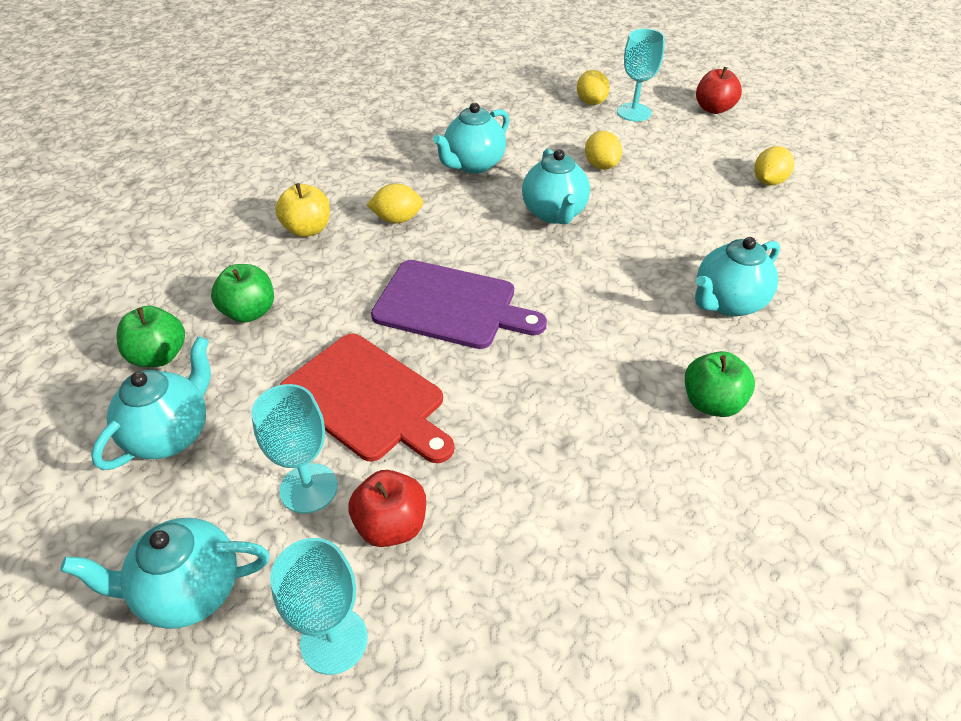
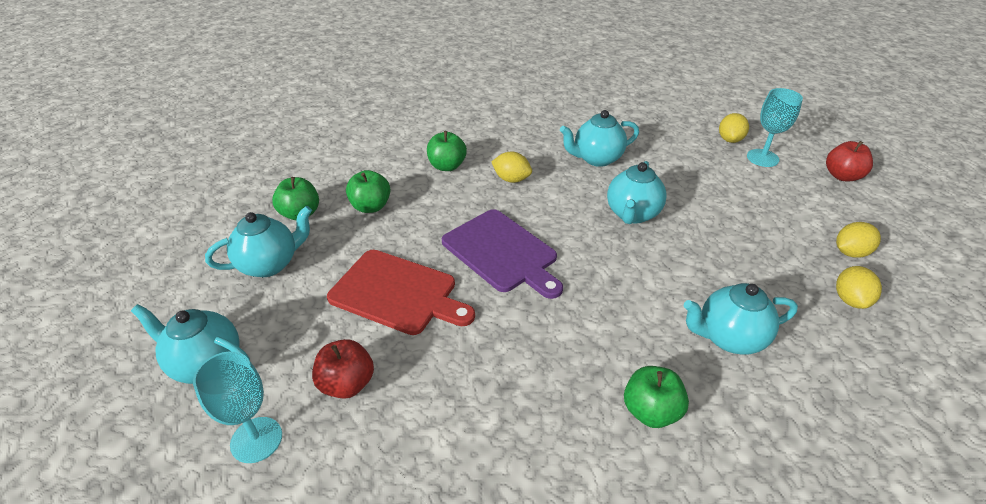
camera: 30 degrees right, 5 degrees down
turquoise goblet [251,384,338,513] -> none
yellow apple [275,183,330,237] -> green apple [427,131,467,171]
red cutting board [280,333,454,463] -> red cutting board turned 45 degrees counterclockwise [327,250,475,335]
yellow lemon [585,131,622,170] -> yellow lemon moved to [836,266,882,309]

